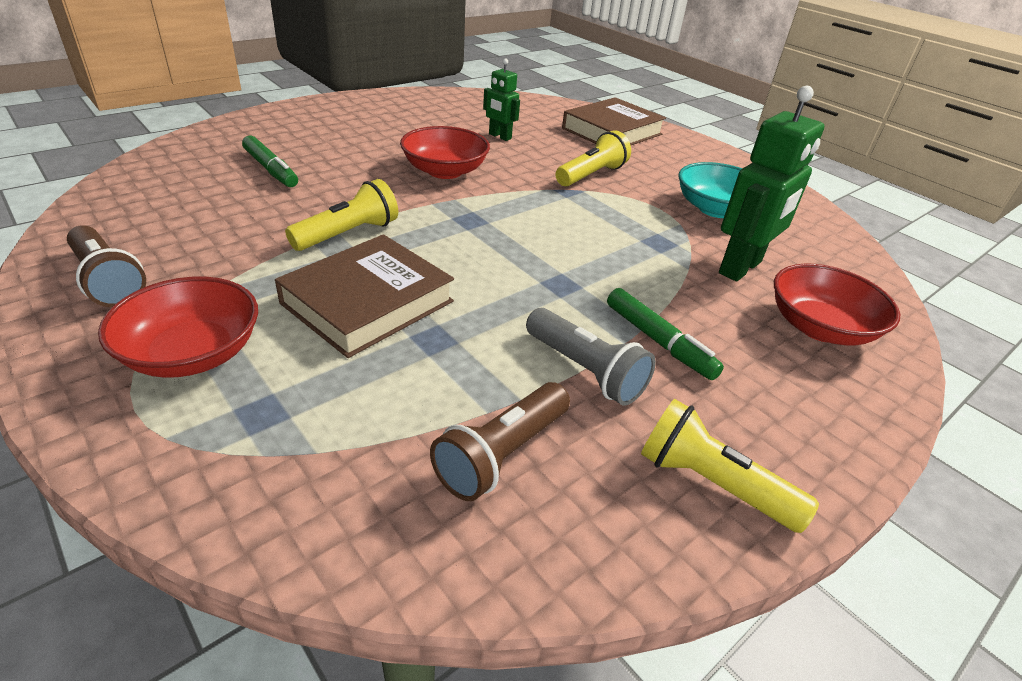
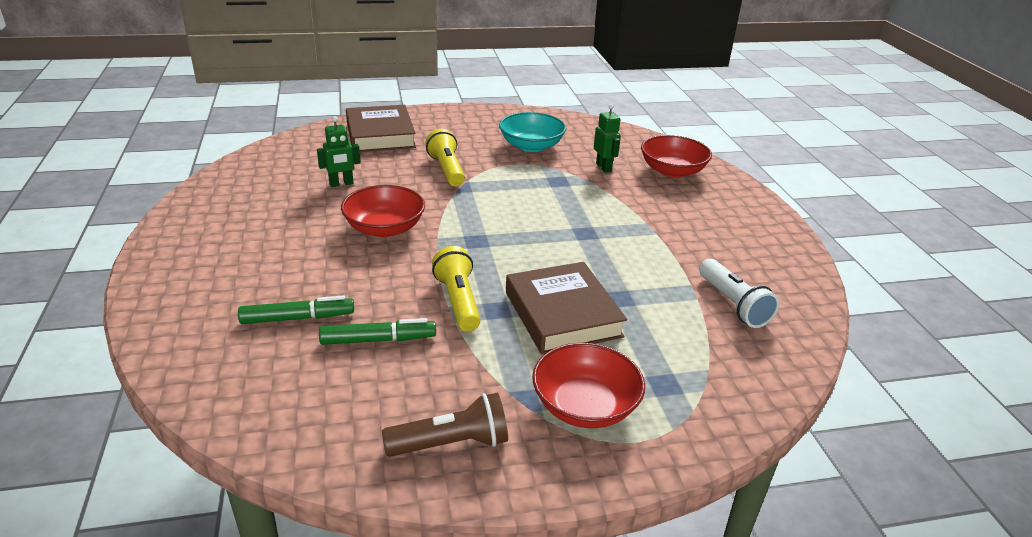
camera: 60 degrees left, 5 degrees down
brown flashlight [430,382,570,501] -> white flashlight [699,259,780,328]
grey flashlight [526,308,656,406] -> none
green marker [607,288,724,380] -> green marker moved to [319,318,436,345]
yellow flashlight [641,399,819,533] -> none
green robot [719,86,825,281] -> green robot [594,104,621,173], size x0.56

